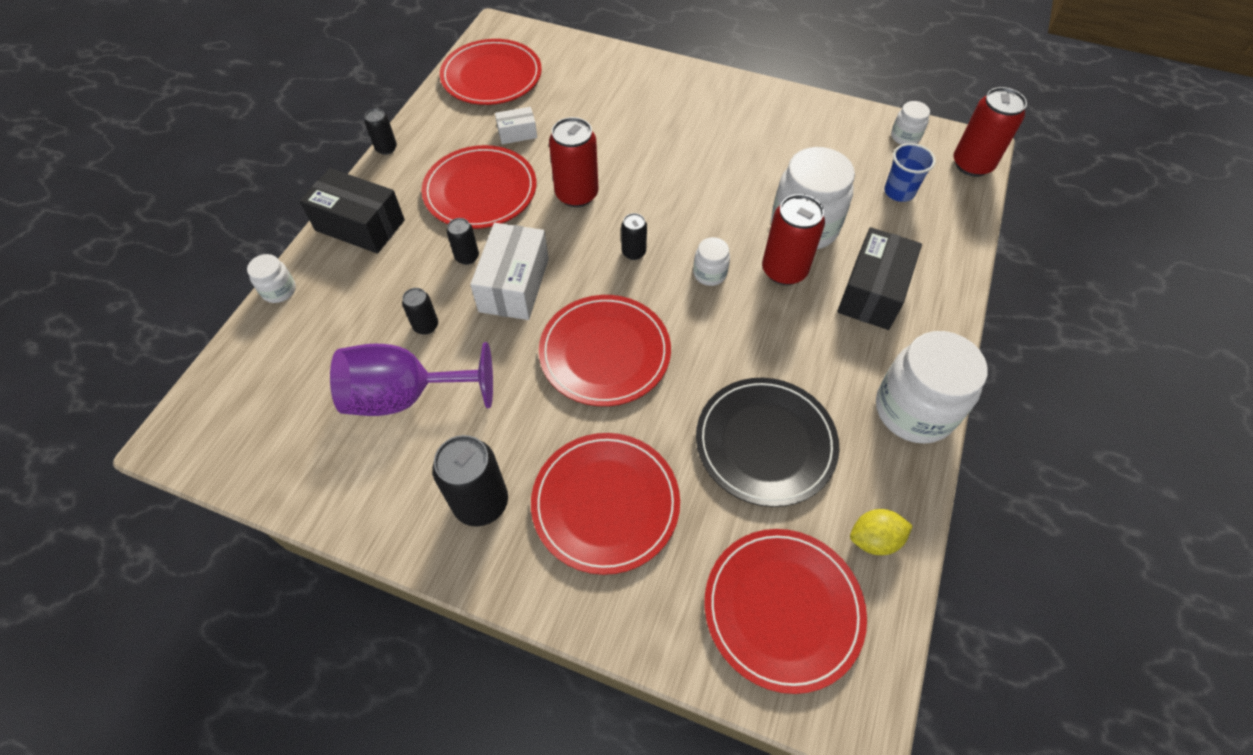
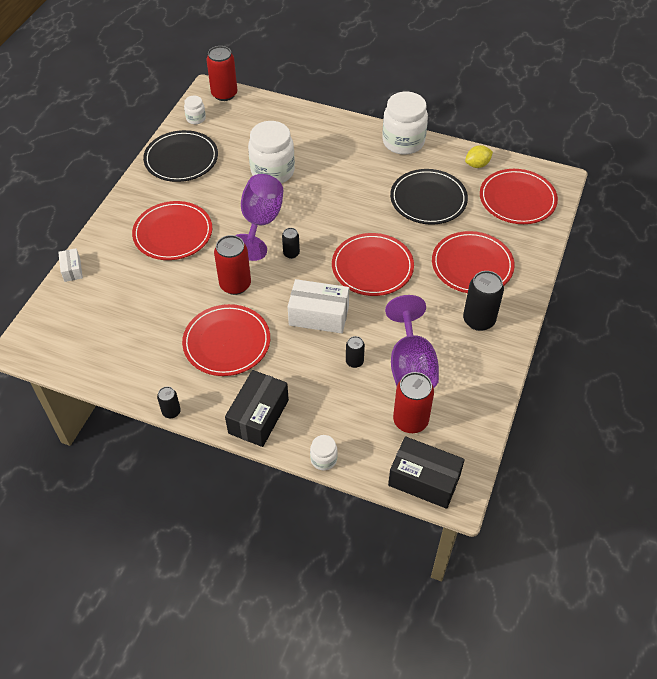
camera: 90 degrees left, 5 degrees down
red plate [440,39,542,105] -> red plate moved to [132,201,212,260]
black can [447,218,479,265] -> none
white box [495,107,537,144] -> white box moved to [58,248,83,282]
white jar [693,237,730,286] -> none
red can [762,194,825,285] -> red can moved to [393,372,434,433]
black box [837,227,922,330] -> black box moved to [388,436,465,509]
yellow lemon [850,509,913,555] -> yellow lemon turned 75 degrees clockwise [465,145,493,168]
blue cup [884,143,936,202] -> none
none -> black plate [143,130,218,182]
none -> purple goblet [235,174,283,261]

